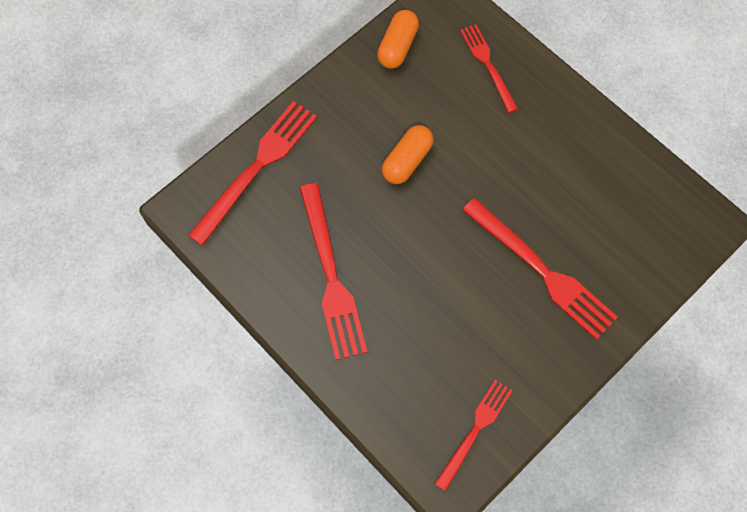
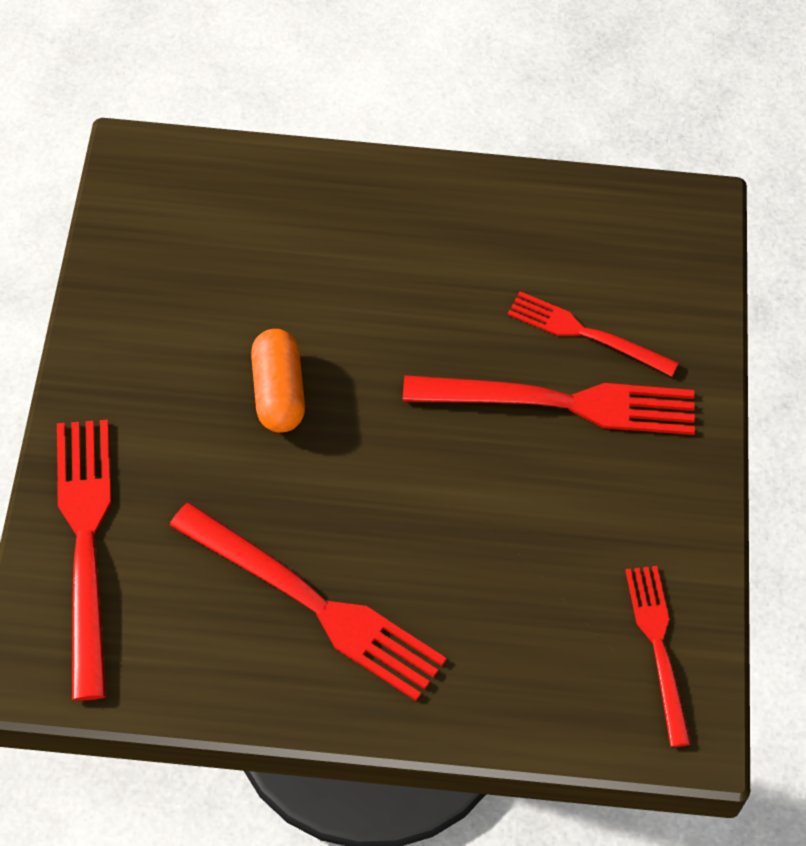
camera: 45 degrees left, 10 degrees down
orange capsule [377,10,419,69] -> none
red fork [460,24,518,113] -> red fork moved to [507,291,679,377]

